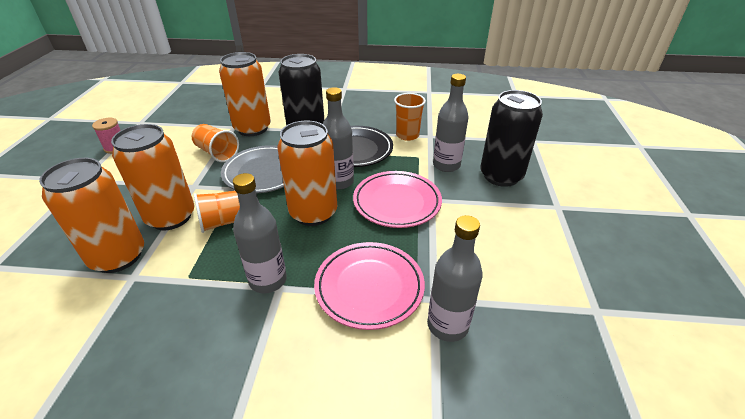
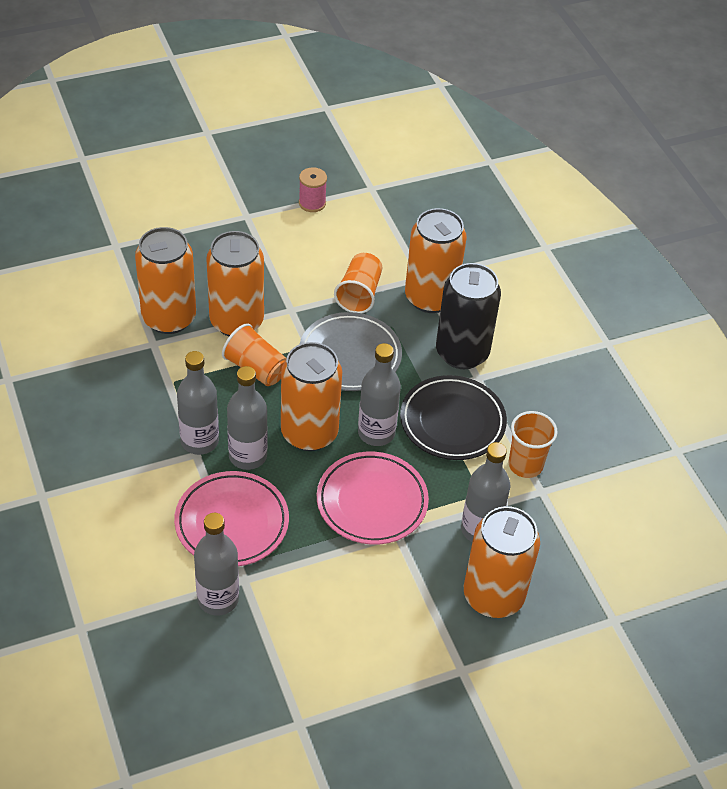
camera: 60 degrees right, 10 degrees up
black can [480,90,543,187] -> orange can [464,506,540,618]
none -> grey bottle [227,366,268,470]

